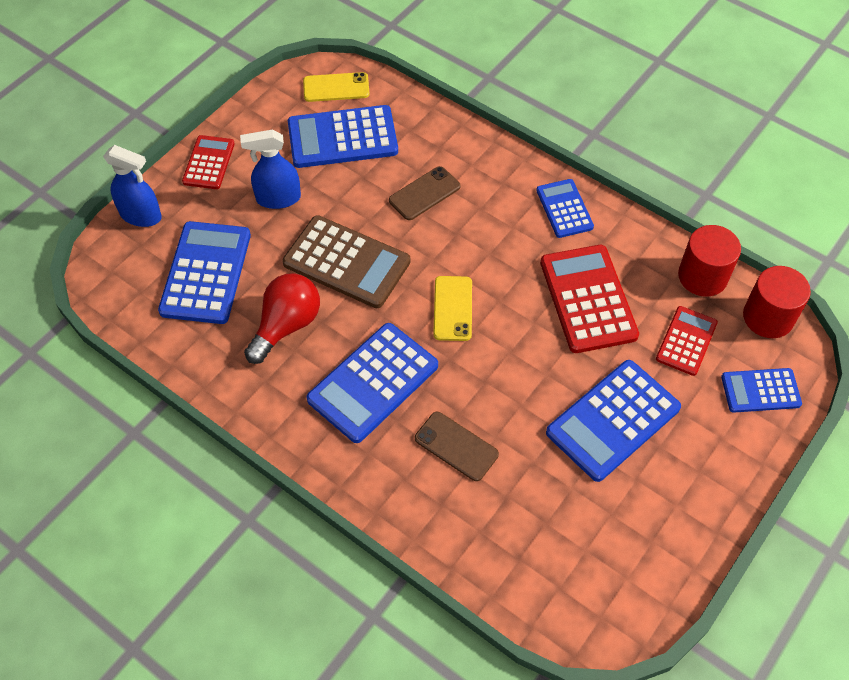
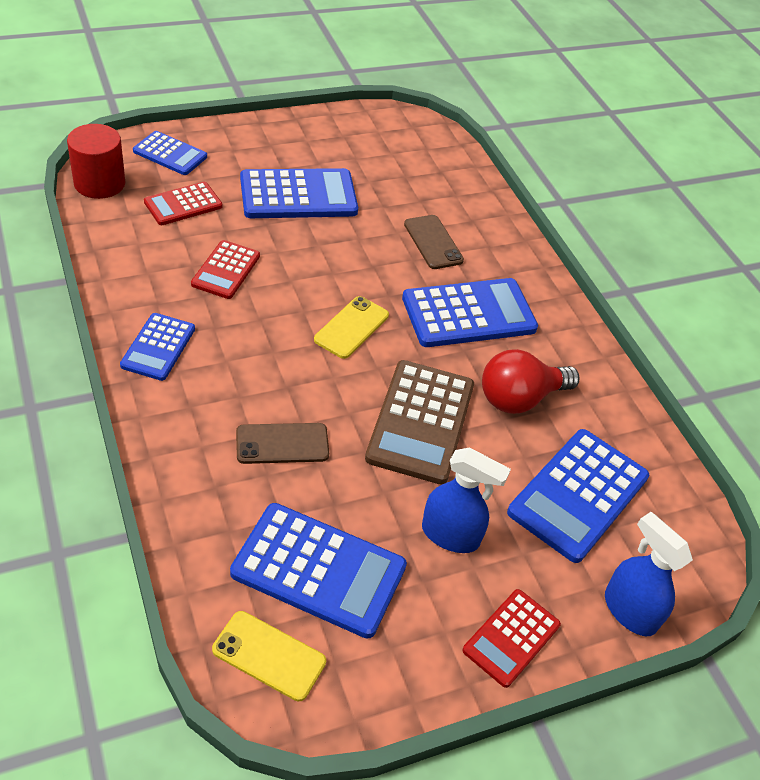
camera: 155 degrees left, 10 degrees down
brown calculator [282,215,411,308] -> brown calculator turned 135 degrees counterclockwise [365,360,474,485]
red calculator [540,245,639,353] -> red calculator [191,240,260,299], size x0.59
red cylinder [678,225,741,297] -> none

